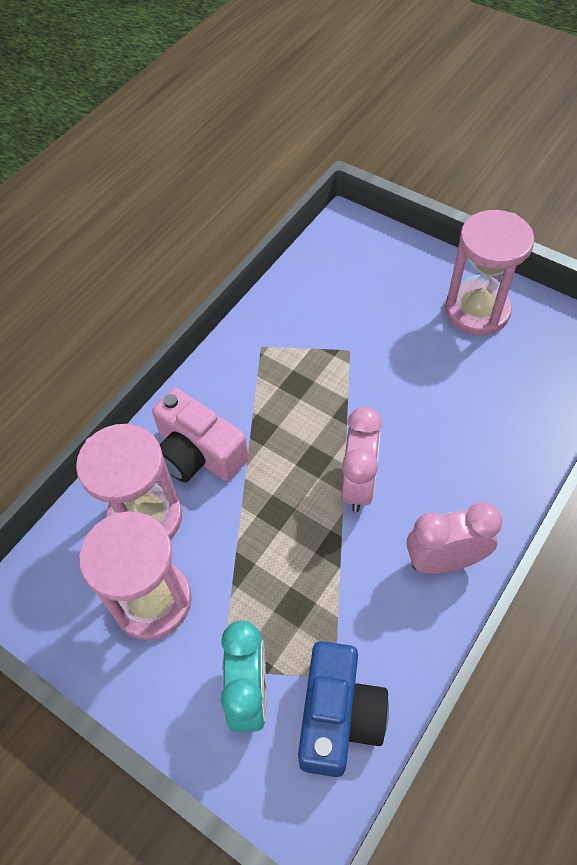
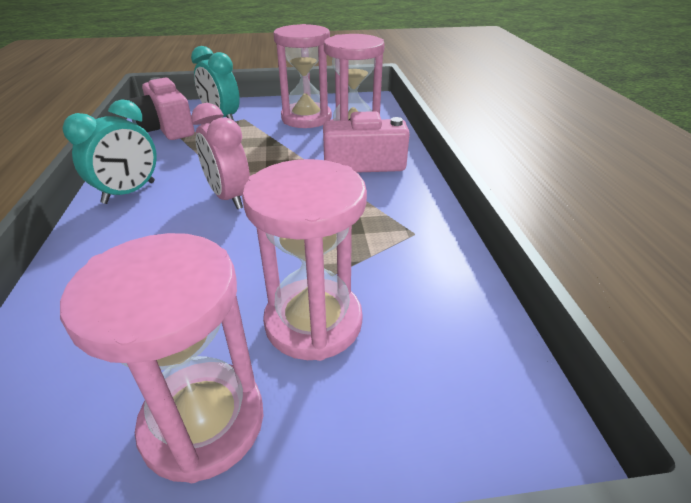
camera: 135 degrees right, 20 degrees down
blue camera [298,641,389,777] -> pink camera [128,77,194,140]
pink clock [407,502,502,573] -> turquoise clock [62,99,157,204]
none -> pink hourglass [242,159,367,361]

